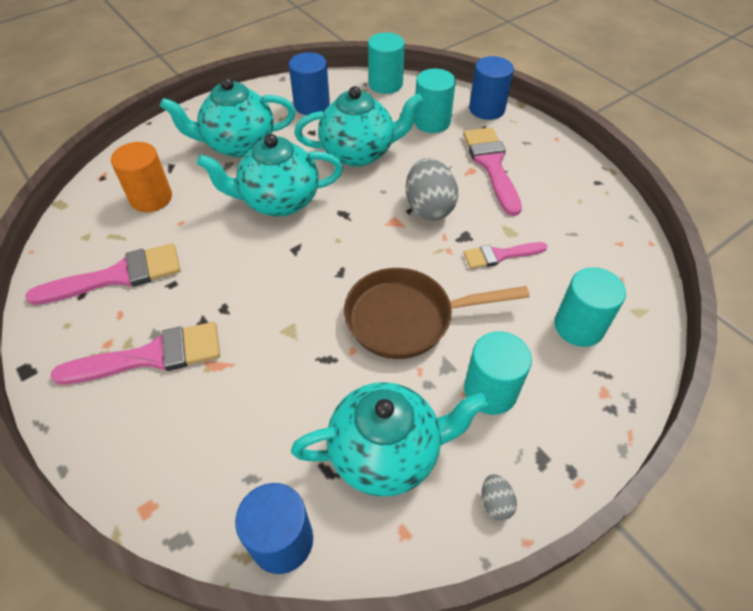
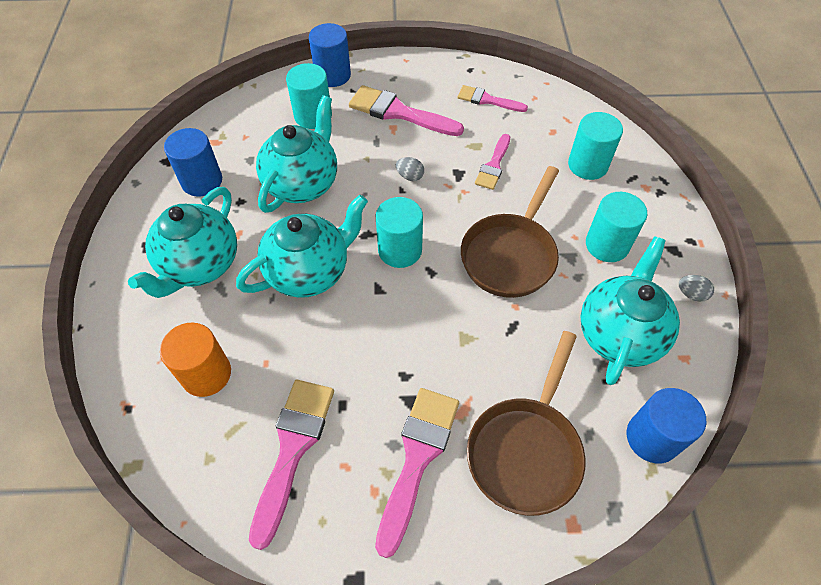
camera: 55 degrees left, 5 degrees up
turquoise teapot [197,134,343,217] -> turquoise teapot turned 150 degrees counterclockwise [236,195,368,298]
turquoise cylinder [368,33,405,94] -> turquoise cylinder moved to [376,197,423,268]
grey egg [406,158,458,221] -> grey egg [396,157,424,181], size x0.46
none -> pink brush [457,85,528,112]
none -> brown pan [467,331,586,516]

